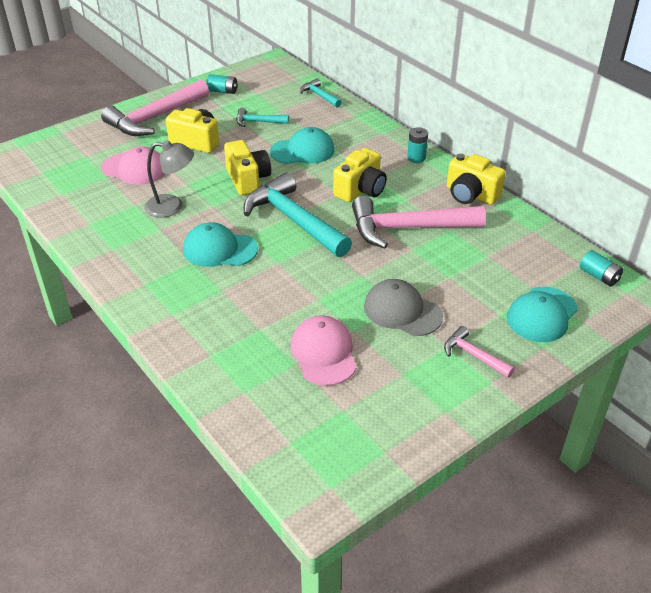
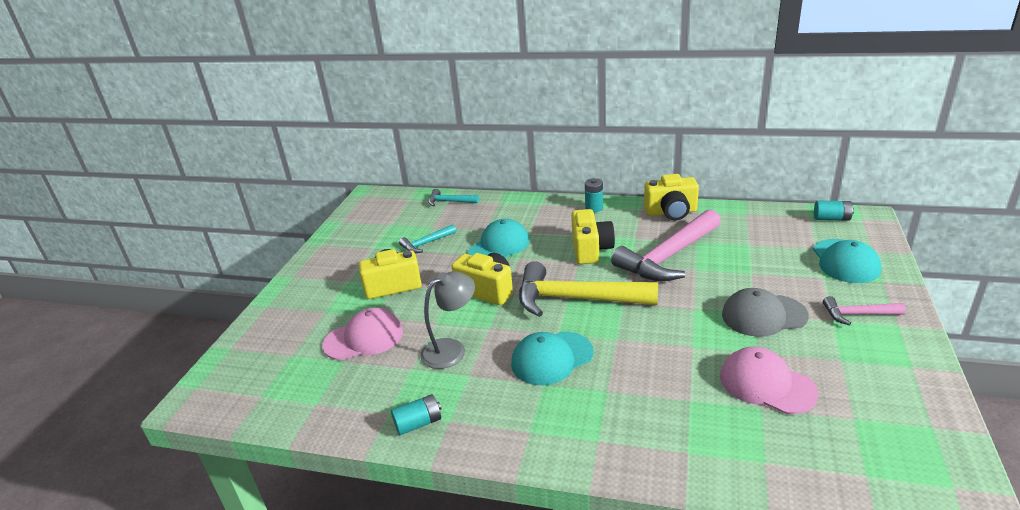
camera: 35 degrees left, 10 degrees down
pink hammer [101,80,209,136] -> none
turquoise battery [206,74,238,94] -> turquoise battery moved to [391,394,441,435]
turquoise hammer [244,173,352,257] -> yellow hammer [519,261,658,317]

